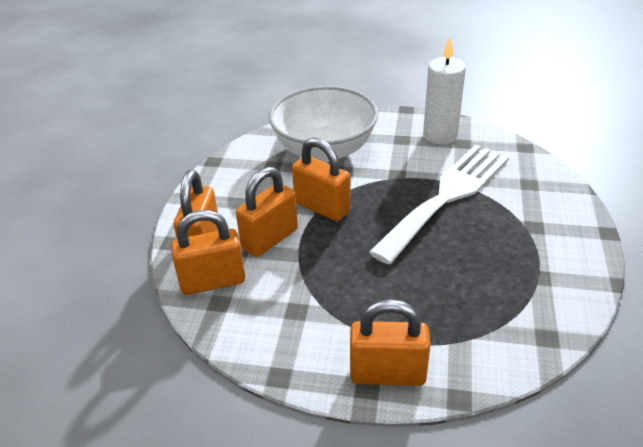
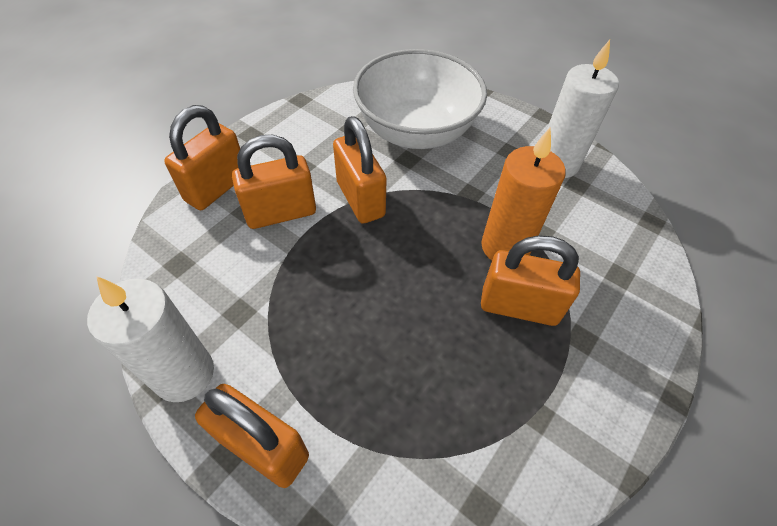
camera: 25 degrees right, 15 degrees up
orange padlock [171,210,245,295] -> orange padlock moved to [481,235,580,326]
white fork [369,145,509,264] -> orange candle [482,128,566,260]
none -> white candle [87,276,214,402]

